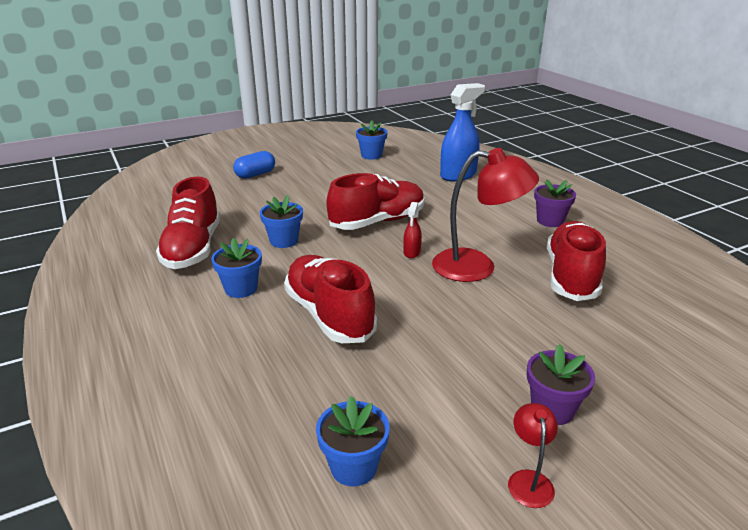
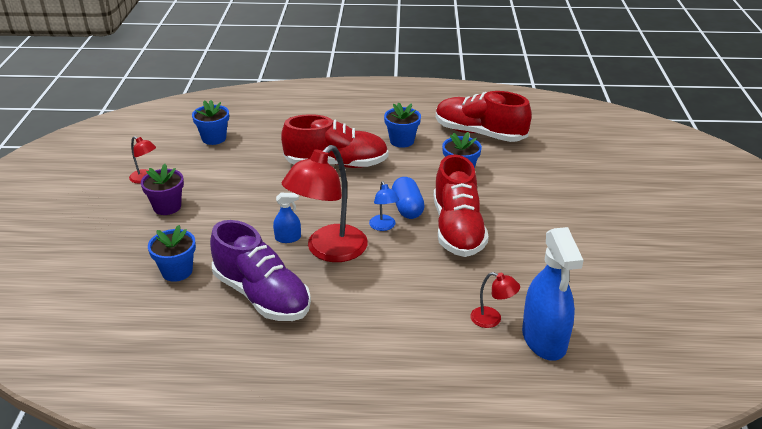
camera: 120 degrees right, 5 degrees up
blue capsule [233,151,275,179] -> blue capsule moved to [392,177,425,219]
blue flower pot [356,120,388,160] -> blue flower pot moved to [148,225,196,282]
red spray bottle [403,202,422,258] -> blue lamp [369,181,399,231]
purple flower pot [534,180,576,227] -> none
red shoe [547,221,606,301] -> purple shoe [210,220,311,321]
none -> blue spray bottle [273,193,301,243]
none -> red lamp [470,272,520,328]

